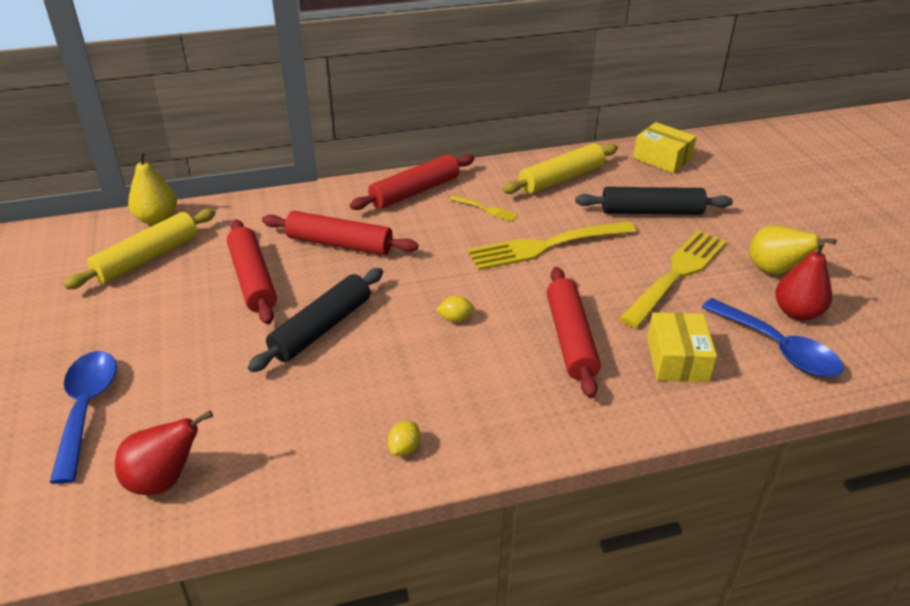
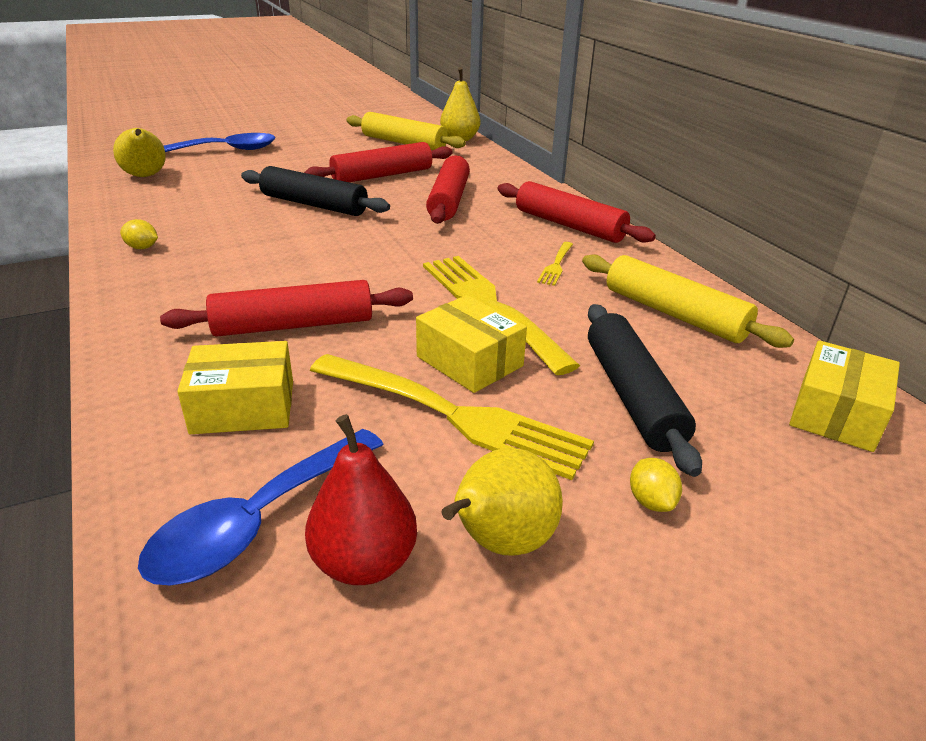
camera: 80 degrees right, 5 degrees down
red pear [115,411,213,495] -> yellow pear [113,128,166,177]
yellow lemon [436,296,475,322] -> yellow lemon moved to [630,458,682,512]
none -> yellow box [416,295,527,393]

